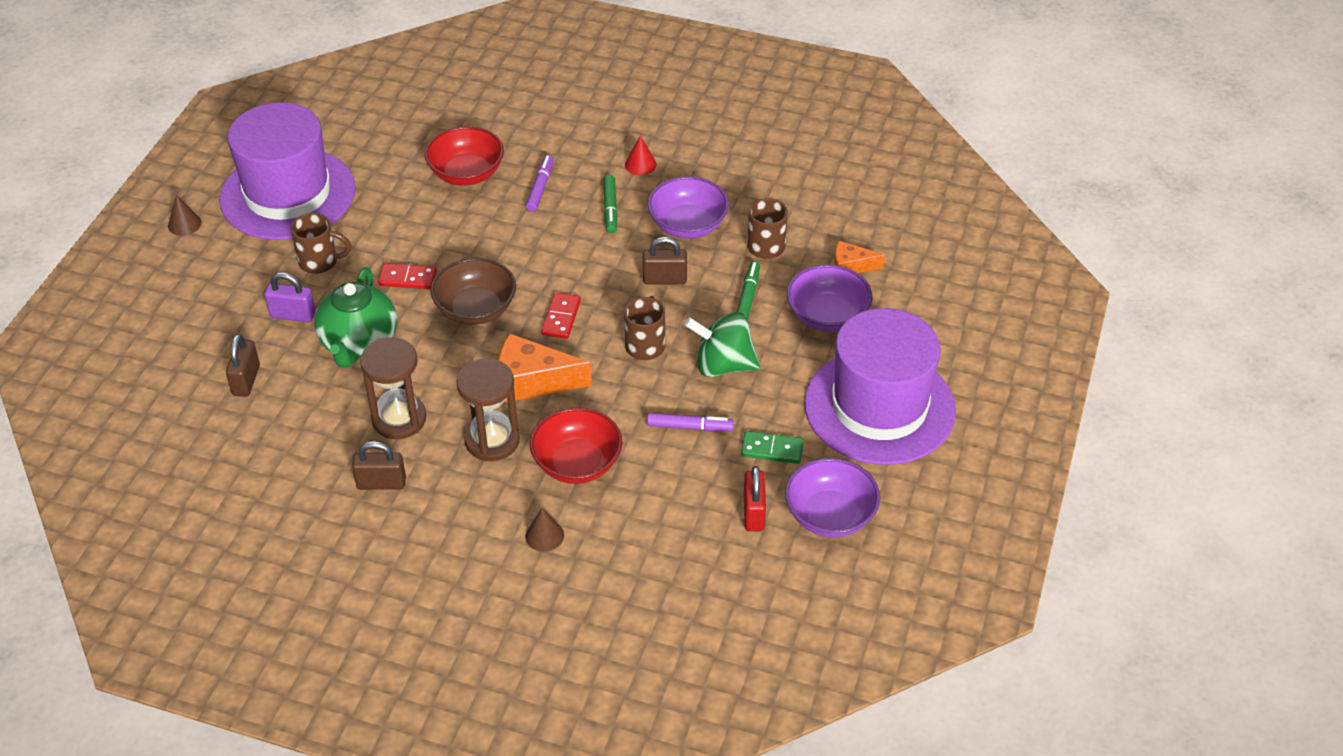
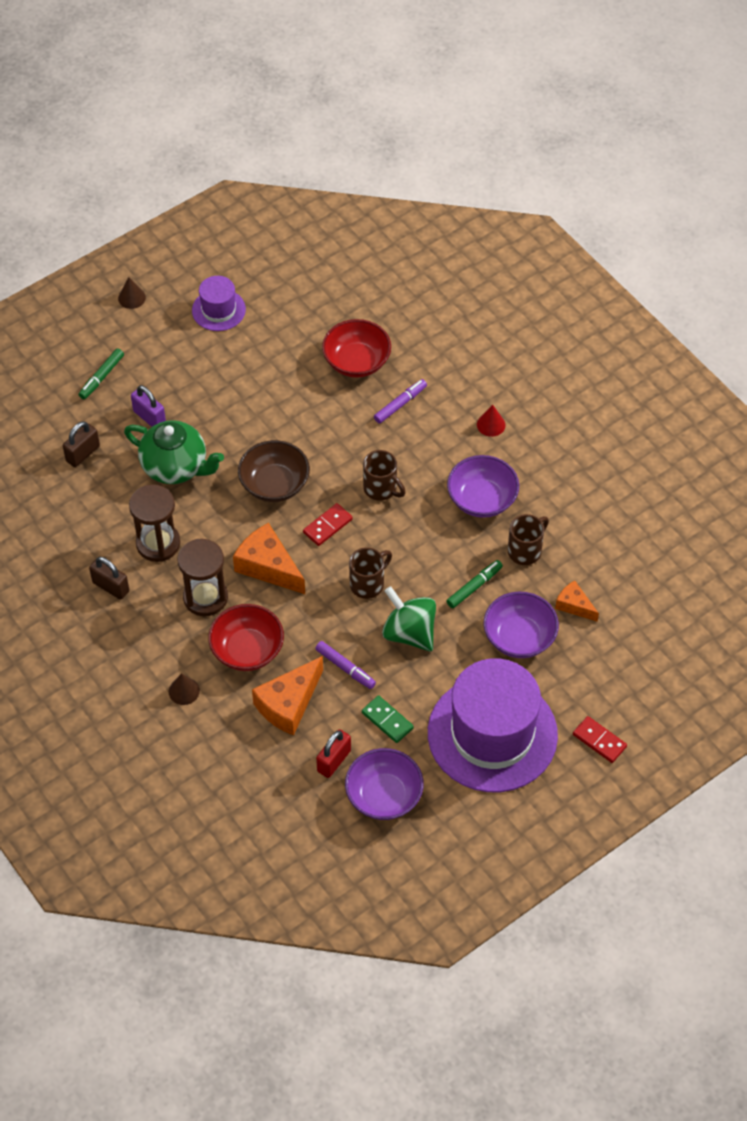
camera: 35 degrees right, 10 degrees up
purple hat [219,102,355,240] -> purple hat [192,276,246,331], size x0.47
brown mug [291,213,351,274] -> brown mug moved to [363,450,406,501]
green teapot [314,267,397,368] -> green teapot turned 105 degrees counterclockwise [124,420,224,484]
red domino [378,263,437,289] -> red domino moved to [573,716,627,763]
green marker [603,175,618,233] -> green marker moved to [79,348,124,399]
brown padlock [643,237,687,284] -> none
none -> orange cheese [252,656,323,736]

